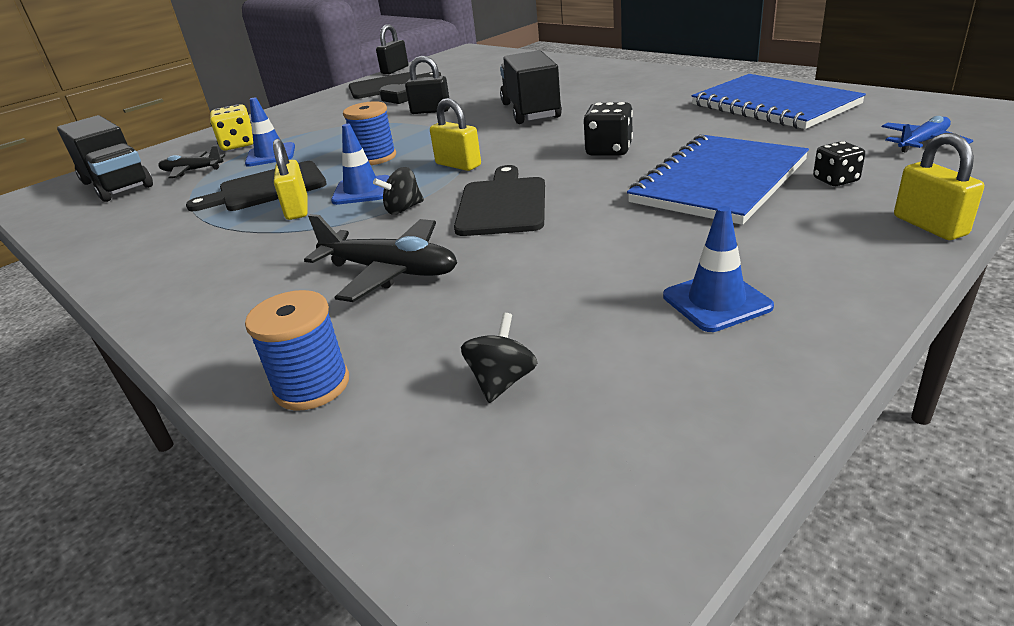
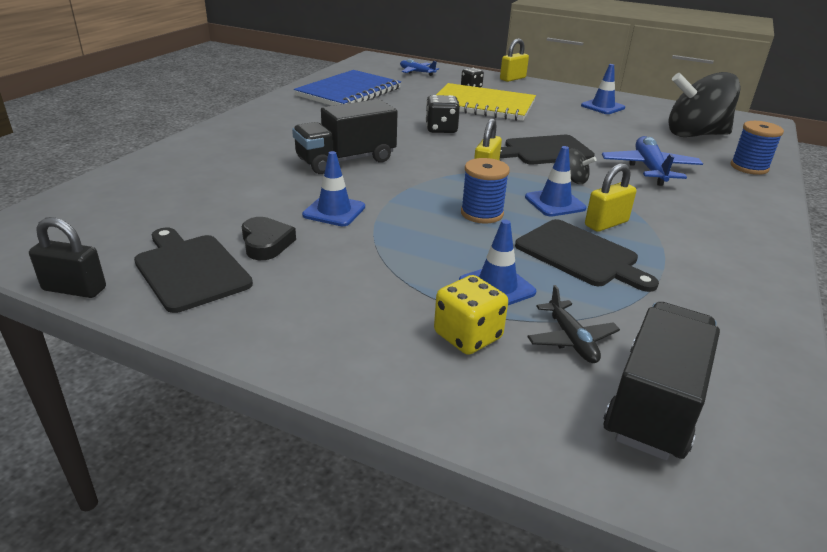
camera: 115 degrees left, 0 degrees up
black plane [304,214,457,302] -> blue plane [602,136,703,186]
black padlock [405,56,450,114] -> blue traffic cone [302,151,365,226]
black spinning top [461,313,538,403] -> black spinning top [668,72,741,137], size x2.40
blue notebook [627,135,809,225] -> yellow notebook [436,83,536,121]

